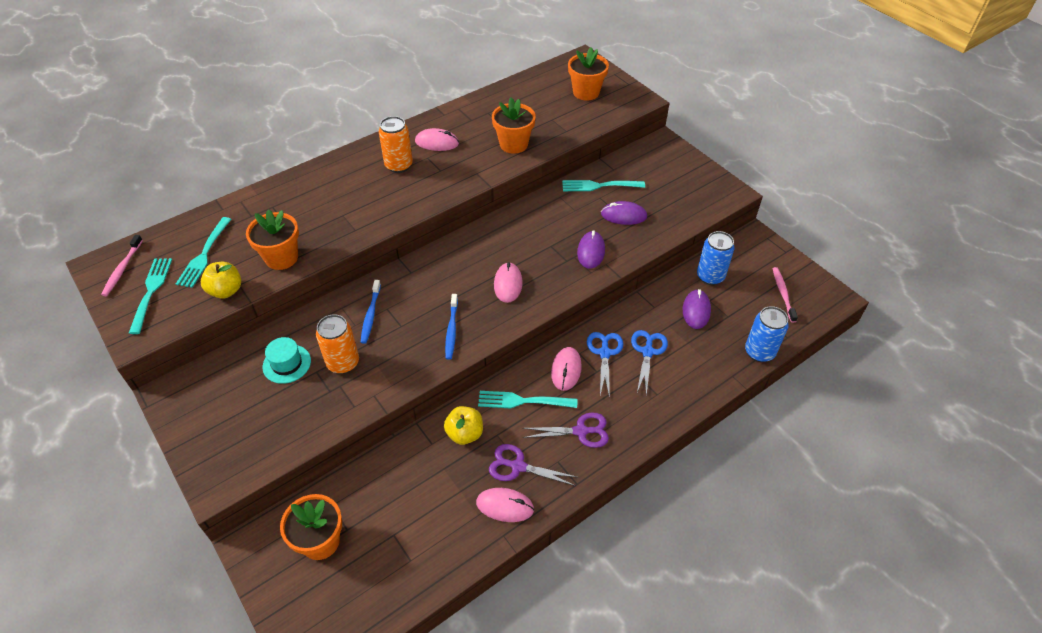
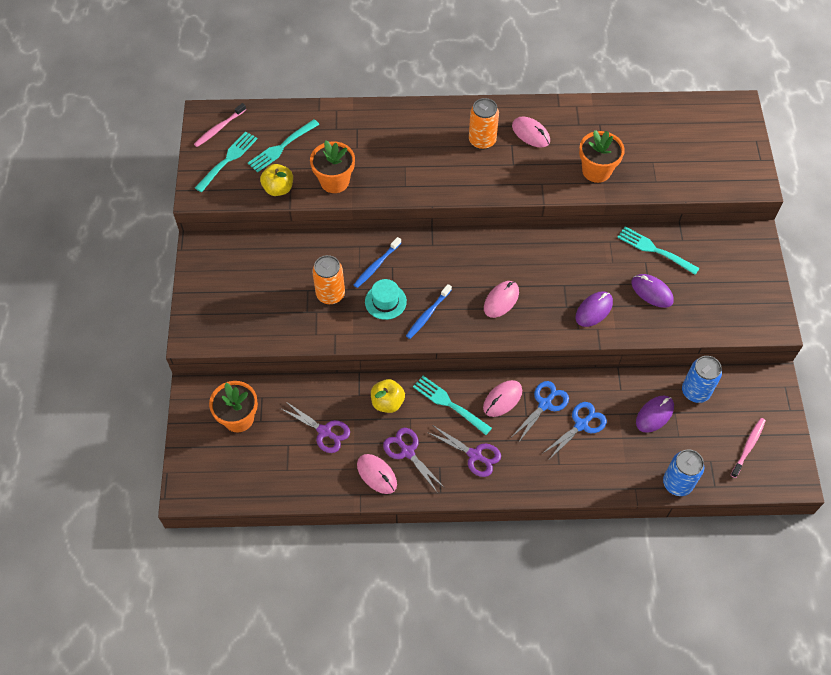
camera: 35 degrees right, 10 degrees up
turquoise hat [263,337,311,384] -> turquoise hat moved to [365,279,407,320]
orange flower pot [568,47,609,101] -> none
none -> purple scissors [280,401,350,453]

